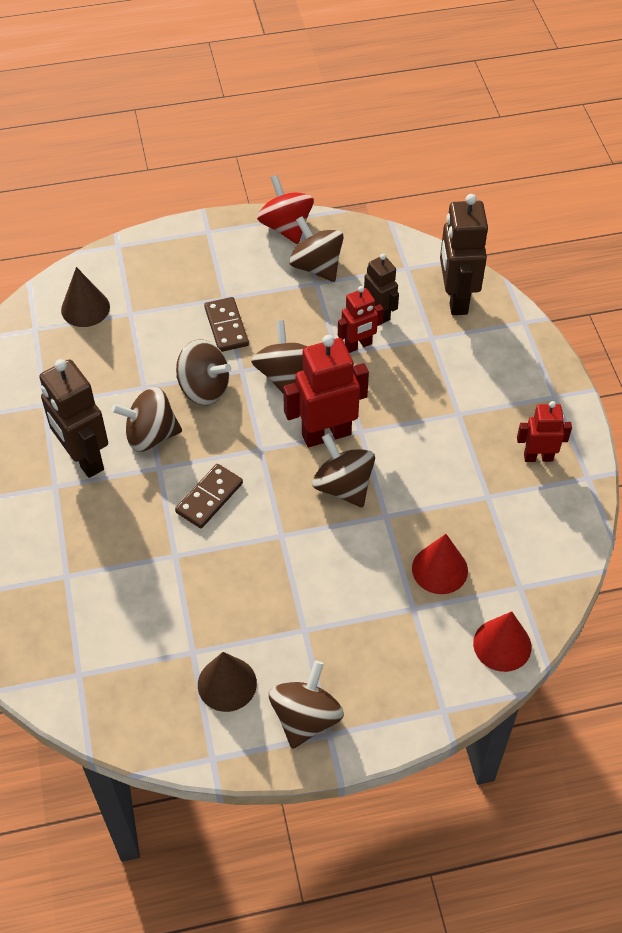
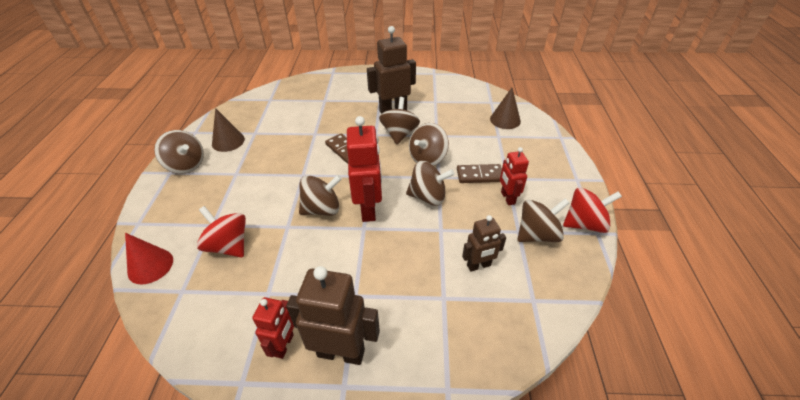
camera: 105 degrees right, 10 degrees down
red robot [338,286,384,353] -> red robot moved to [500,147,529,205]
red cone [412,534,468,594] -> red spinning top [197,206,246,258]
brown robot [440,194,488,315] -> brown robot moved to [286,266,380,365]

